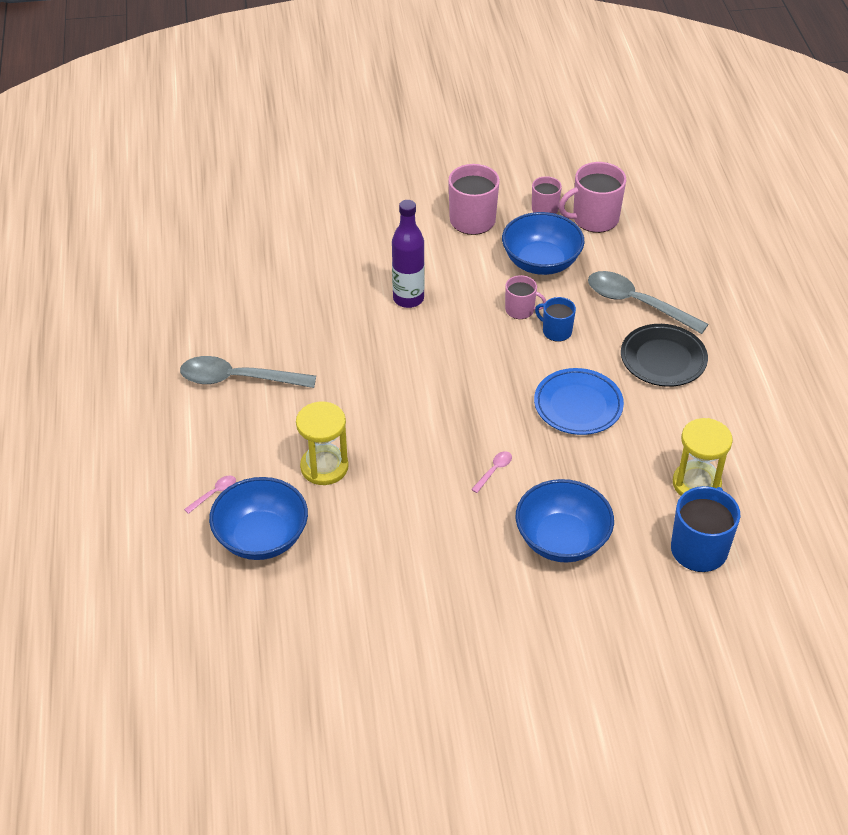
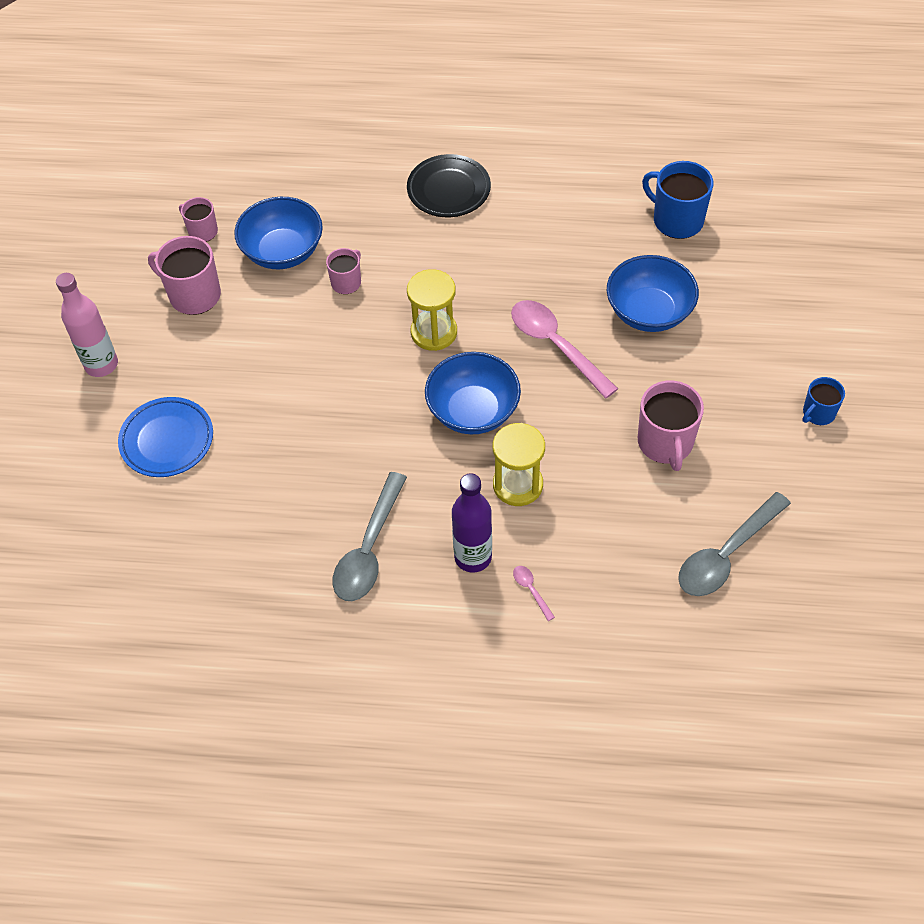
camera: 75 degrees left, 10 degrees up
blue bowl [209,477,308,560] -> blue bowl moved to [425,352,521,434]
purple bottle [392,200,424,308] -> purple bottle moved to [452,473,492,573]
pink spoon [471,451,512,493] -> pink spoon [511,300,618,399], size x2.39
blue plate [534,368,624,435] -> blue plate moved to [118,397,213,477]
blue mug [535,297,576,342] -> blue mug moved to [802,377,845,425]
pink mug [559,162,626,233] -> pink mug moved to [638,380,704,471]
grey spoon [588,271,708,334] -> grey spoon moved to [678,492,791,596]
yellow hourglass [673,418,733,496] -> yellow hourglass moved to [407,269,457,351]
none -> pink bottle [56,273,118,377]

